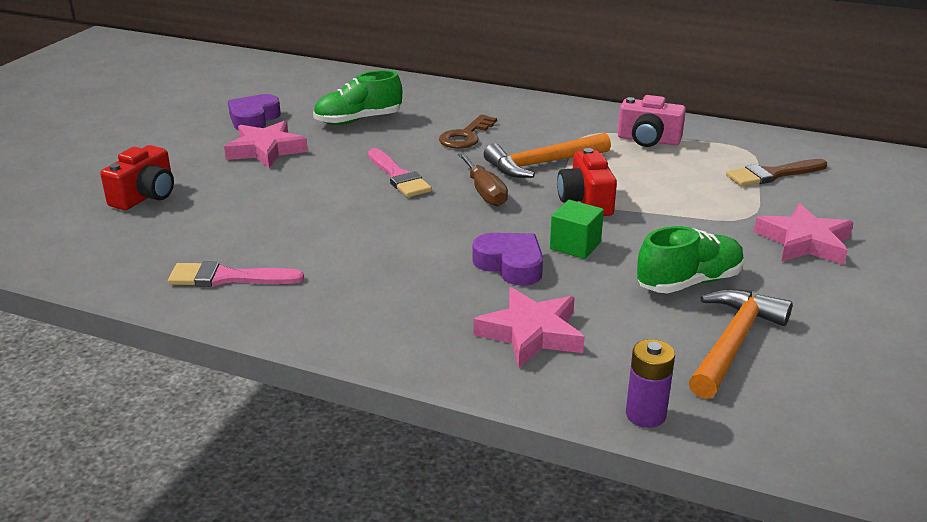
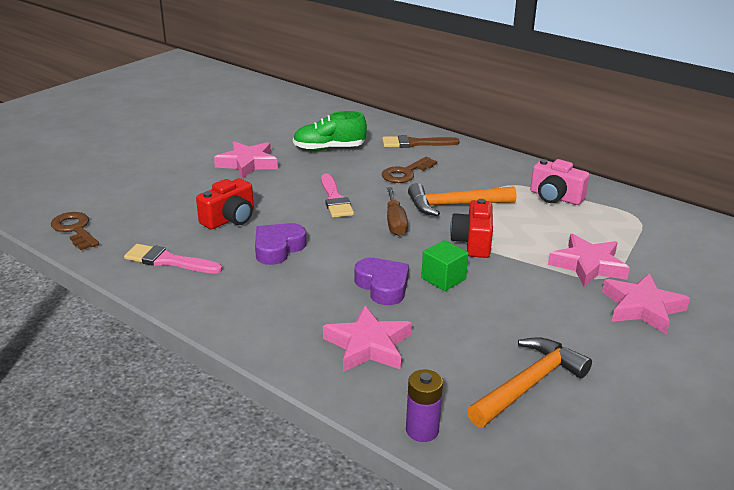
camera: 15 degrees right, 0 degrees up
red camera [100,145,174,210] -> red camera moved to [196,178,254,229]
purple heart [228,94,281,130] -> purple heart moved to [255,223,307,265]
green shoe [637,226,744,294] -> none
brown brush [726,159,827,186] -> brown brush moved to [382,135,459,148]
none -> brown key [51,212,99,250]
none -> pink star [548,234,630,287]

